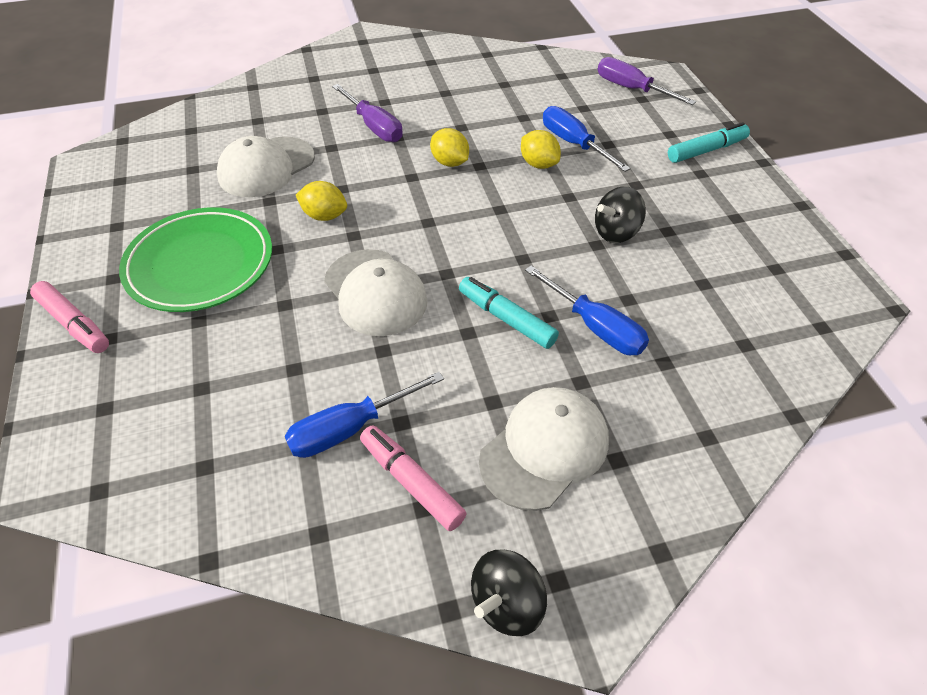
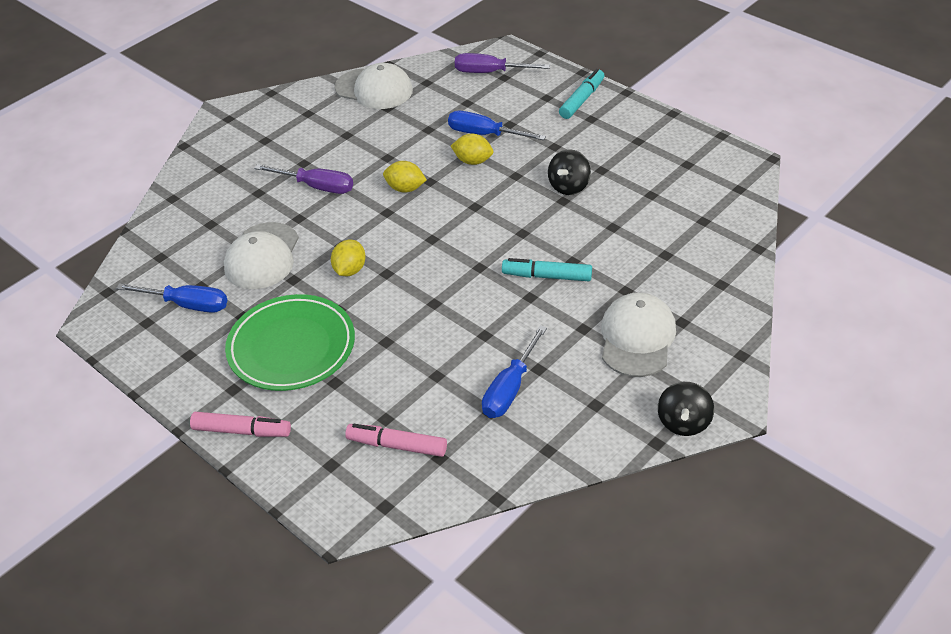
camera: 30 degrees left, 5 degrees down
yellow lemon [296,181,347,221] -> yellow lemon turned 60 degrees counterclockwise [331,240,366,276]
white cap [324,249,428,336] -> white cap moved to [335,63,413,109]
pink marker [360,425,467,531] -> pink marker moved to [345,424,447,457]
blue screwdriver [525,266,649,355] -> blue screwdriver moved to [116,283,227,313]

